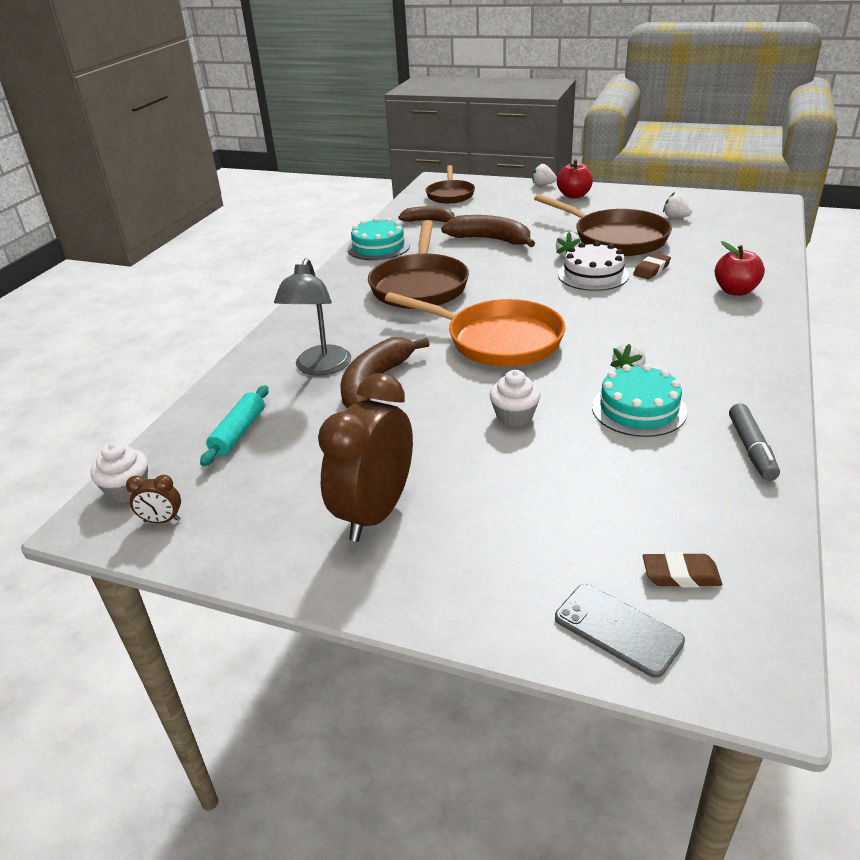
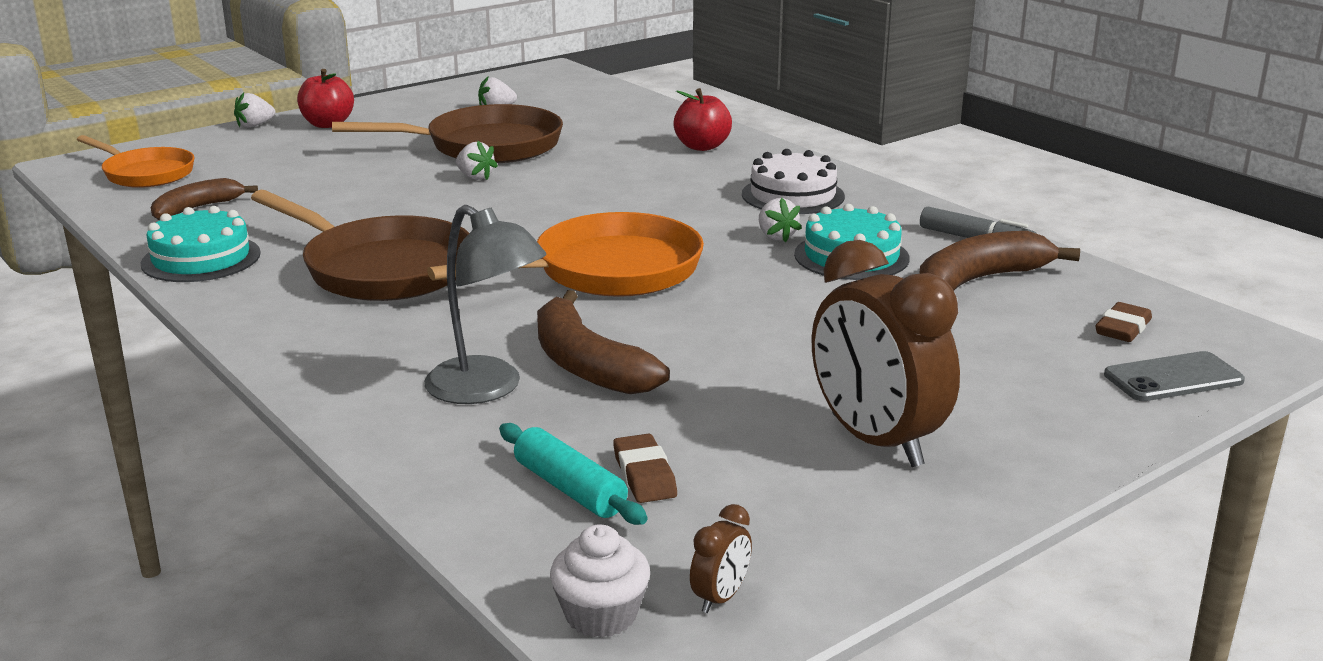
camera: 60 degrees left, 10 degrees down
brown pan [426,165,475,204] -> orange pan [77,135,195,188]
brown banana [441,215,535,247] -> brown banana moved to [919,231,1080,291]
white cupcake [489,370,541,427] -> none
white cake [558,241,629,291] -> white cake moved to [742,149,845,214]
brown eraser [633,253,671,279] -> brown eraser moved to [613,434,677,503]

